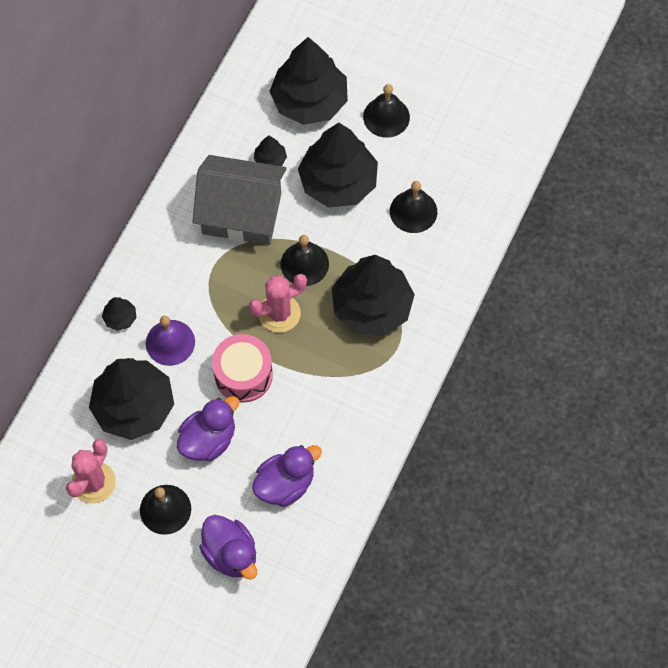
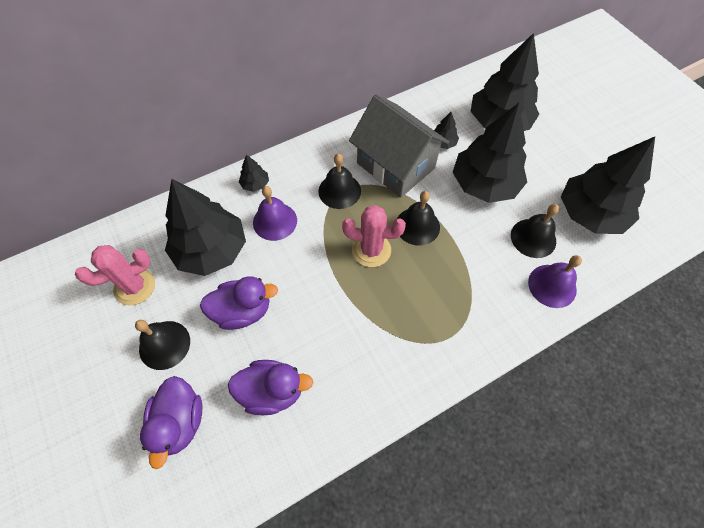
camera: 35 degrees right, 5 degrees down
pink drum [212,334,273,403] -> none
black tree [332,255,415,336] -> black tree moved to [561,137,655,234]
black bell [363,84,410,138] -> black bell moved to [318,154,361,209]
none -> purple bell [528,255,582,308]

